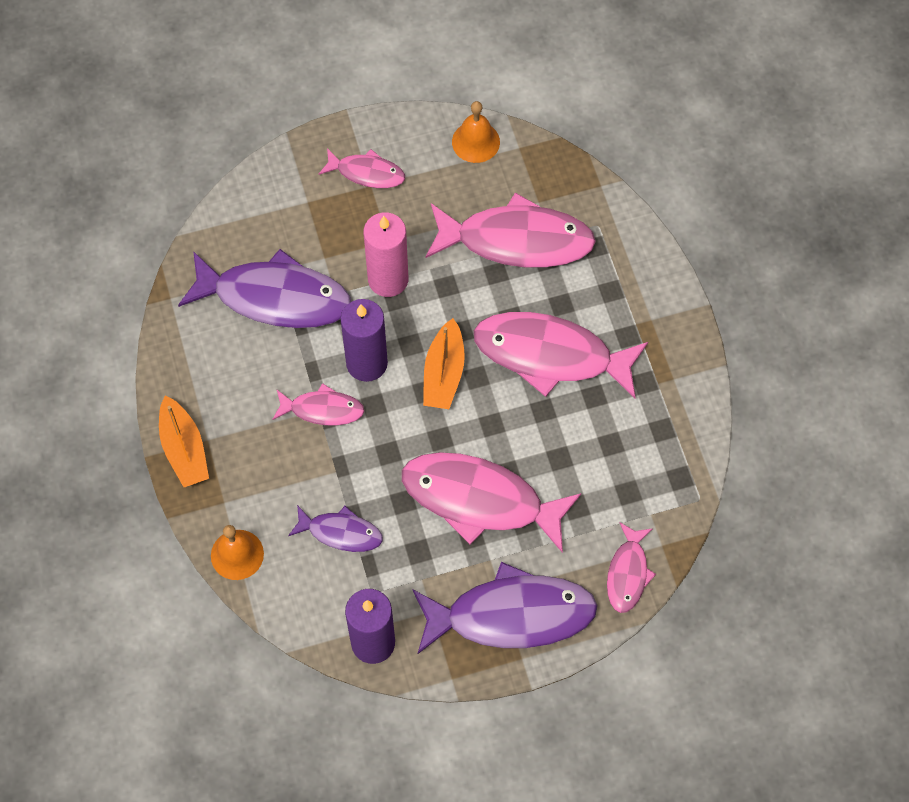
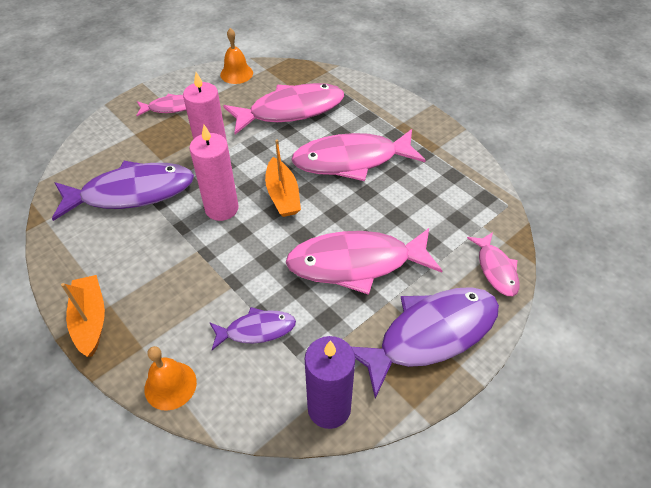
camera: 25 degrees left, 15 degrees down
orange boat [159,396,209,487] -> orange boat turned 150 degrees counterclockwise [61,275,105,357]
pink fish [272,383,364,425] -> none
purple candle [340,299,388,382] -> pink candle [189,125,239,221]

